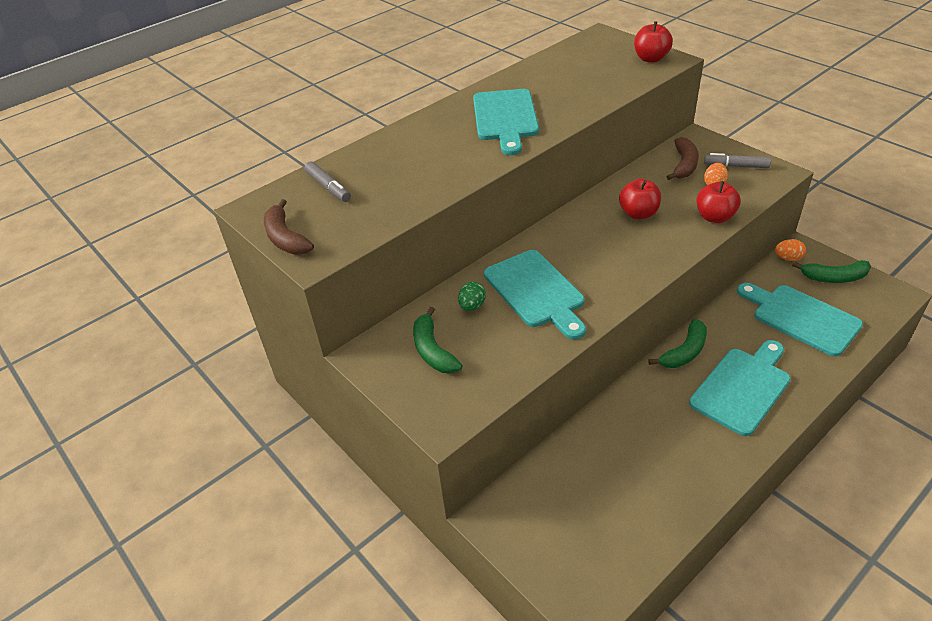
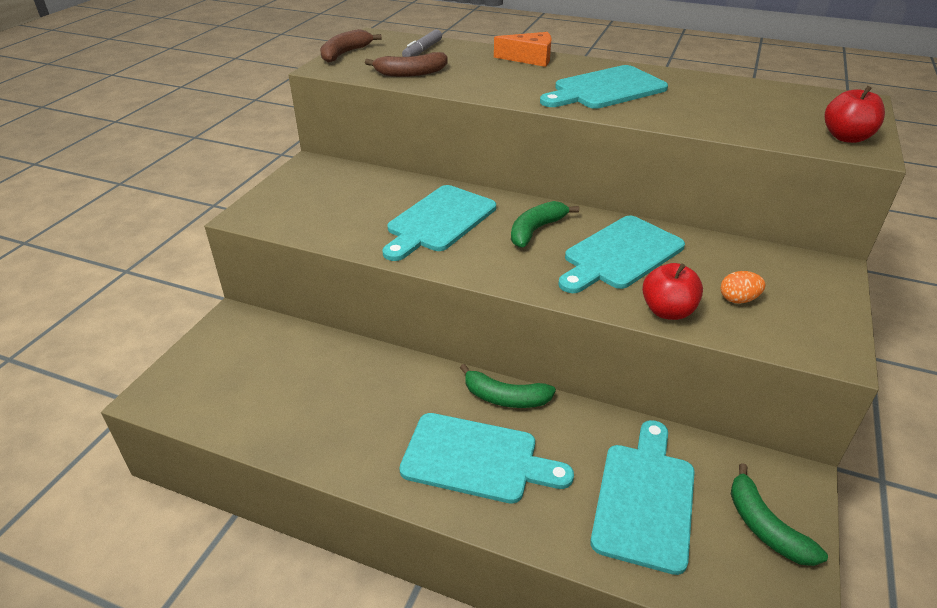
camera: 60 degrees right, 5 degrees down
green banana [413,307,463,373] -> green banana moved to [511,201,579,248]
green egg [458,282,486,311] -> none
red apple [619,179,661,219] -> turquoise cutting board [558,216,685,293]
brown banana [666,137,699,180] -> brown banana moved to [365,52,448,77]
grey marker [704,153,771,168] -> none
orange egg [775,239,806,261] -> none
none -> orange cheese [494,32,551,67]

